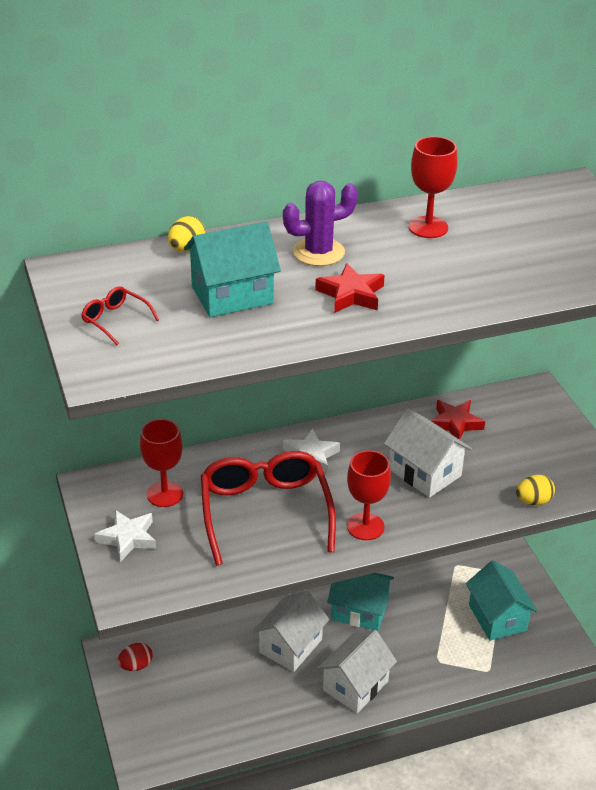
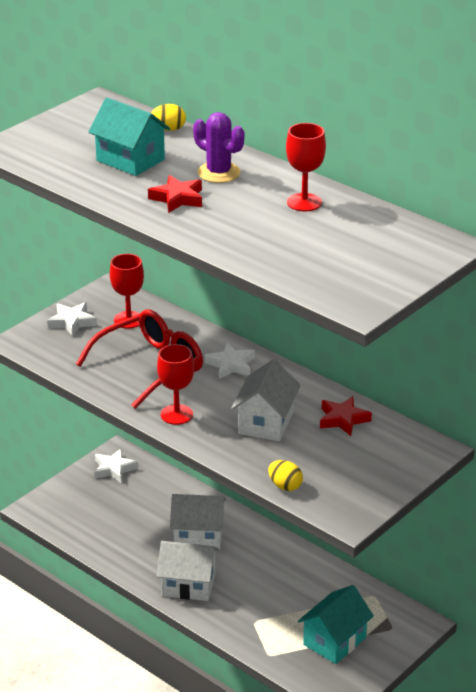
camera: 60 degrees right, 5 degrees down
red glasses [81,286,159,345] -> none
red egg [117,643,152,671] -> white star [94,449,138,483]
turquoise house [327,573,394,631] -> none

